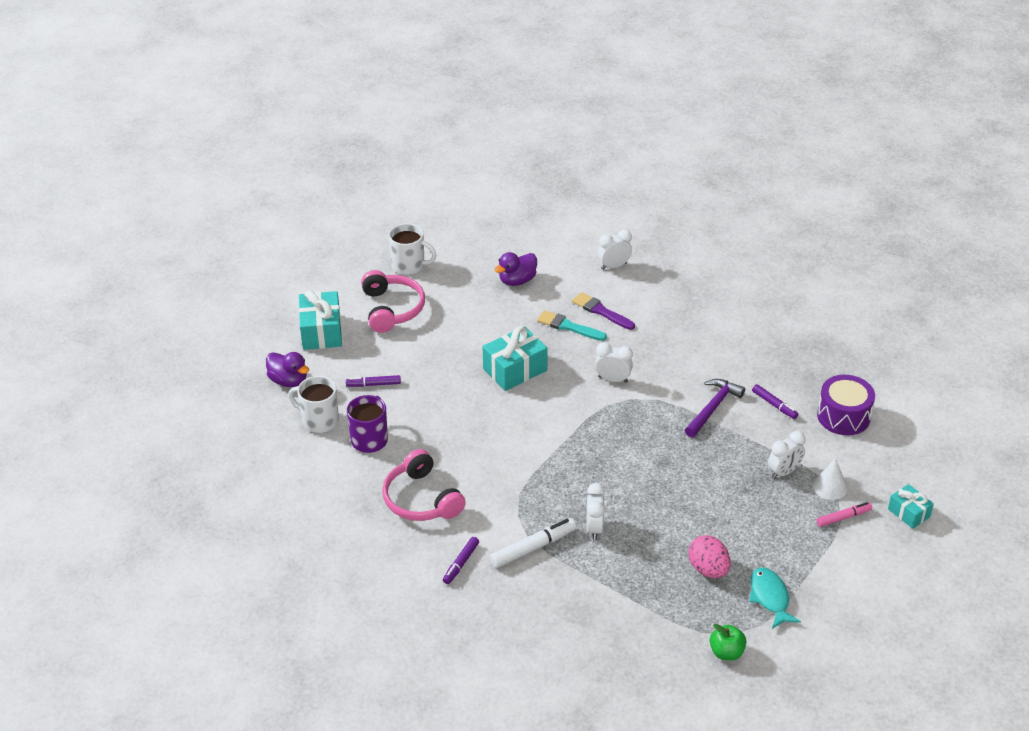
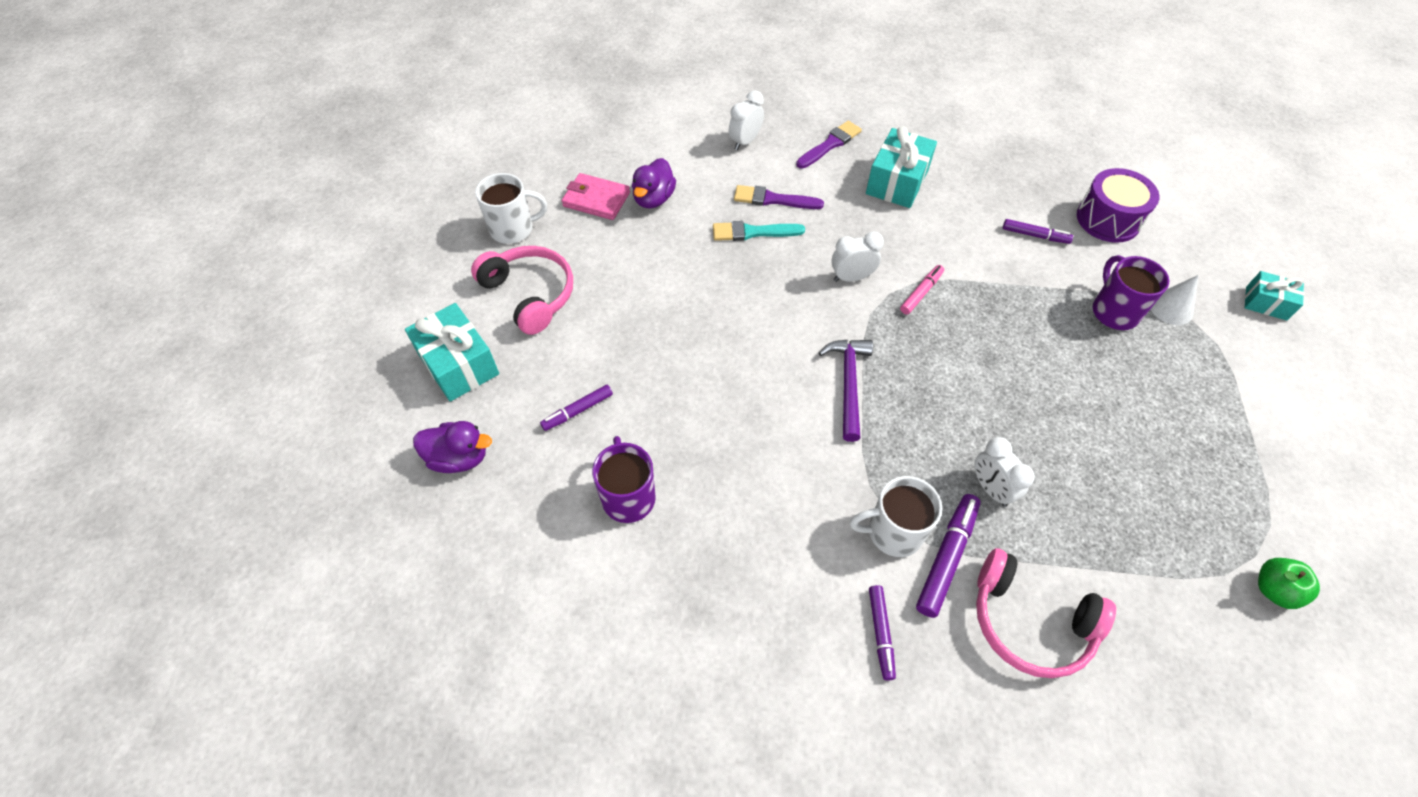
camera: 30 degrees left, 15 degrees up
white mug [288,376,339,433] -> white mug moved to [850,476,942,557]
pink headphones [382,449,466,521] -> pink headphones moved to [976,548,1116,678]
turquoise gift [483,326,548,391] -> turquoise gift moved to [866,126,937,208]
white marker [490,518,576,568] -> purple marker [916,494,981,618]
purple hammer [685,379,745,438] -> purple hammer moved to [819,340,873,442]
pink egg [688,535,731,578] -> none
turquoise fish [749,568,801,629] -> none
white clock [768,431,806,479] -> purple mug [1093,255,1169,330]
pink marker [817,502,872,527] -> pink marker moved to [900,265,944,314]
none -> pink wallet [562,173,630,220]
none -> purple brush [796,121,862,169]

